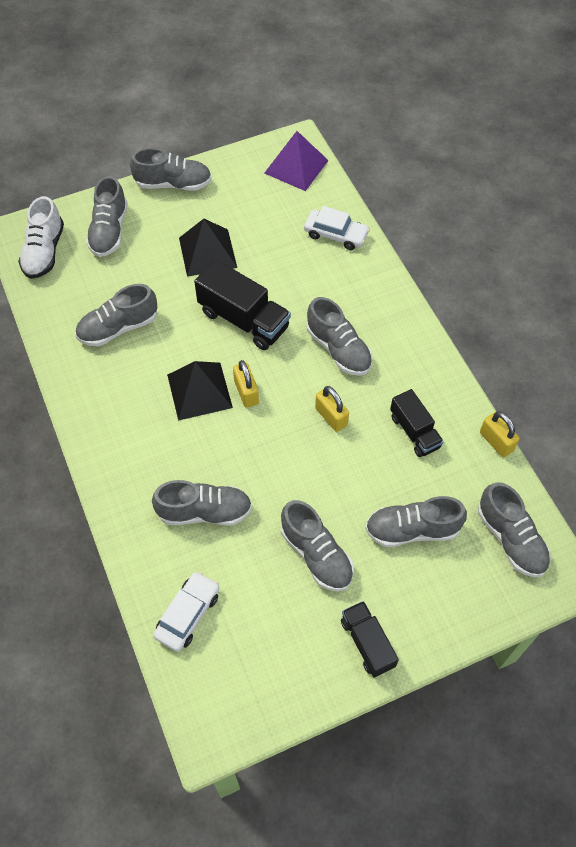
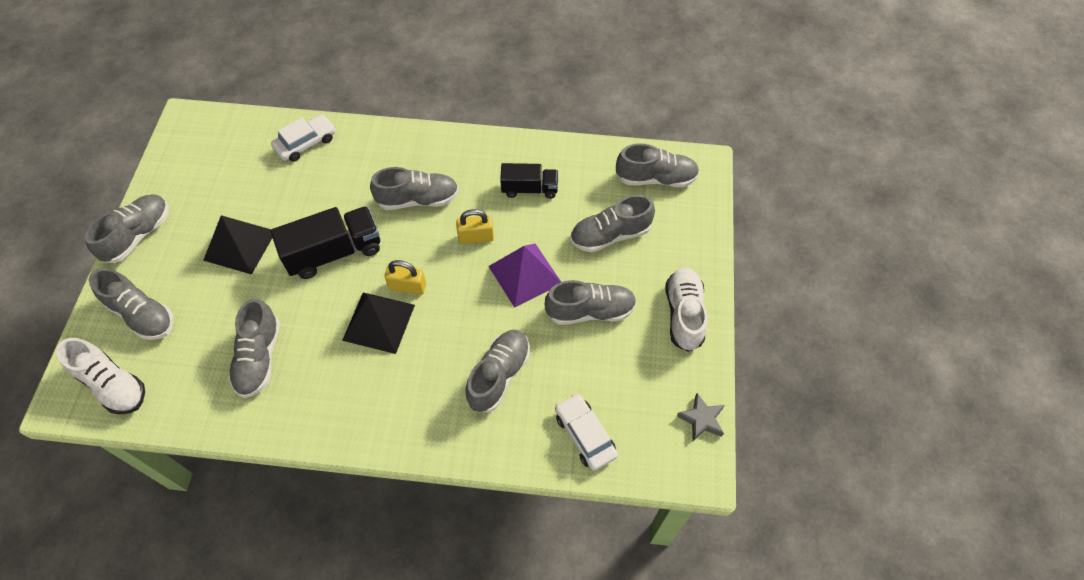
camera: 60 degrees left, 0 degrees up
purple pyramid [264,131,329,191] -> purple pyramid moved to [488,244,561,308]
black truck [341,601,399,678] -> white shoe [666,267,707,352]
grey shoe [365,496,467,547] -> grey shoe turned 45 degrees clockwise [570,195,655,252]
yellow padlock [480,412,519,457] -> none
none -> grey star [677,393,725,441]

